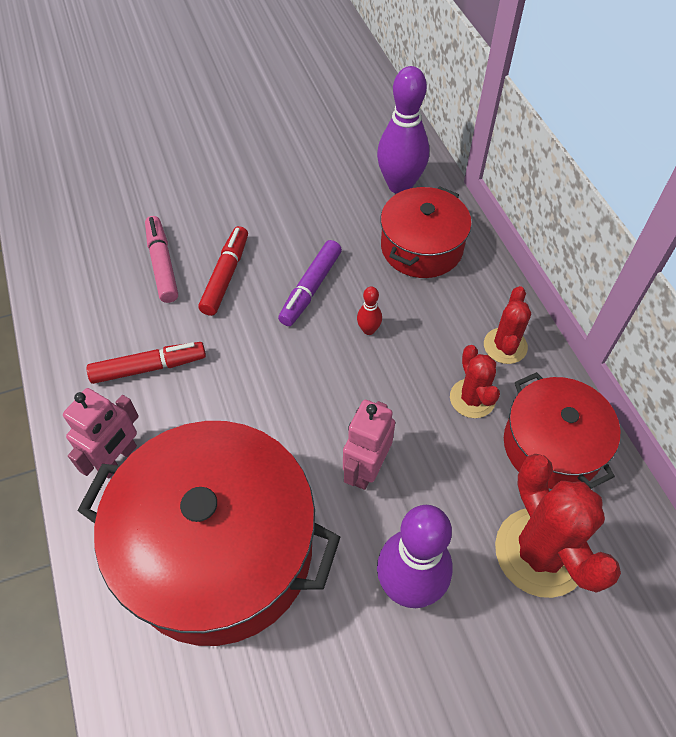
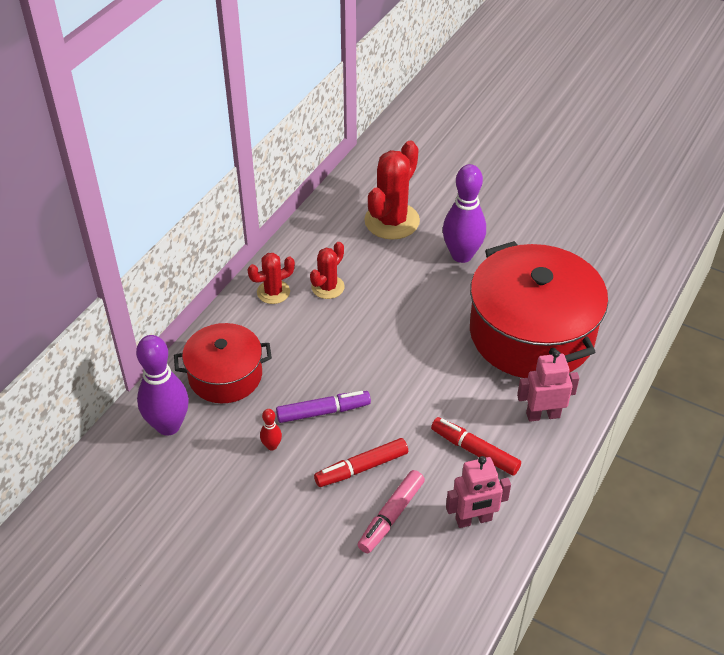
camera: 130 degrees left, 10 degrees down
pink robot [343,400,395,490] -> pink robot moved to [446,456,511,528]
red bowling pin [357,286,382,335] -> red bowling pin moved to [260,409,282,451]
red pot [504,372,620,489] -> none

